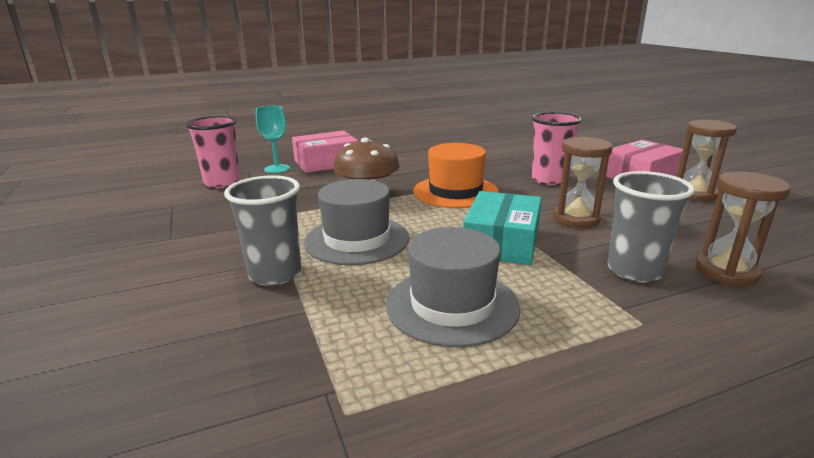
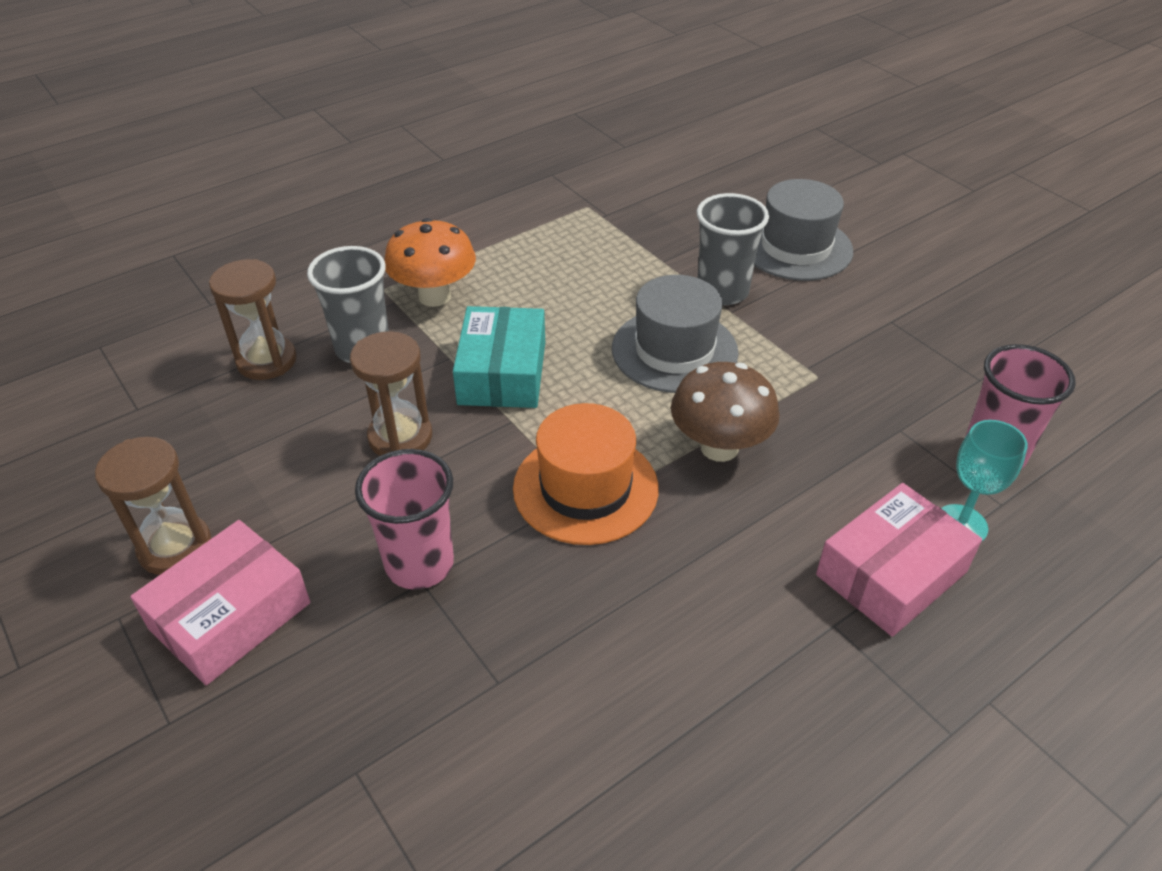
camera: 165 degrees right, 20 degrees up
grey hat [386,227,520,348] -> grey hat moved to [754,179,853,281]
none -> orange mushroom [384,218,476,307]

